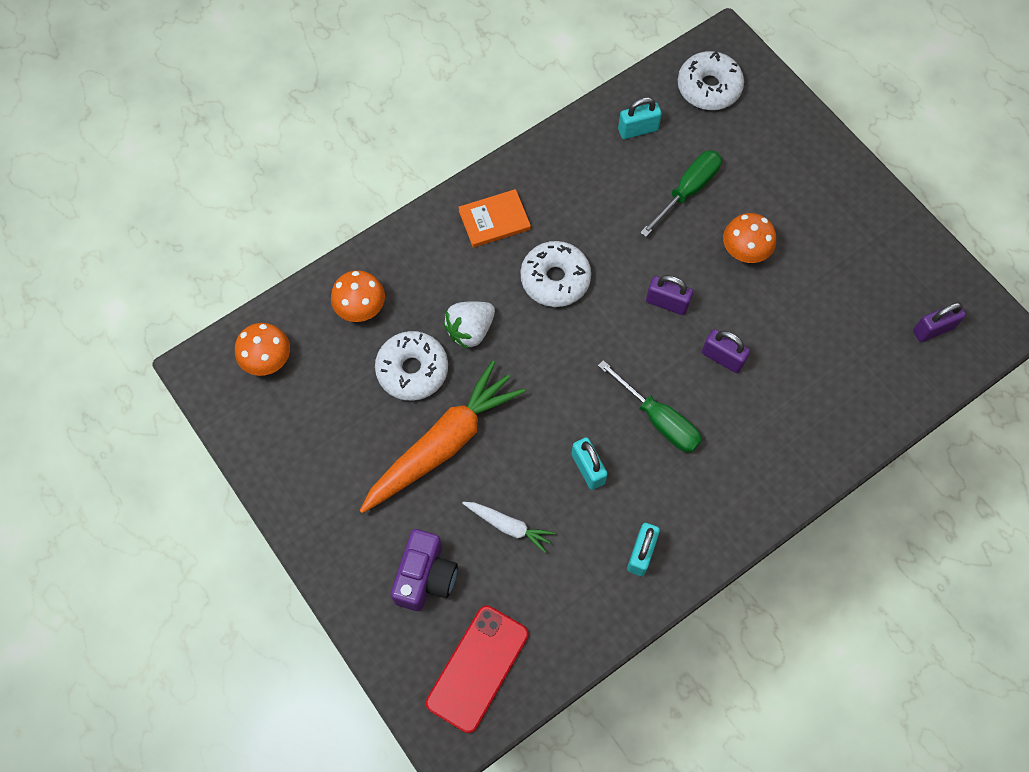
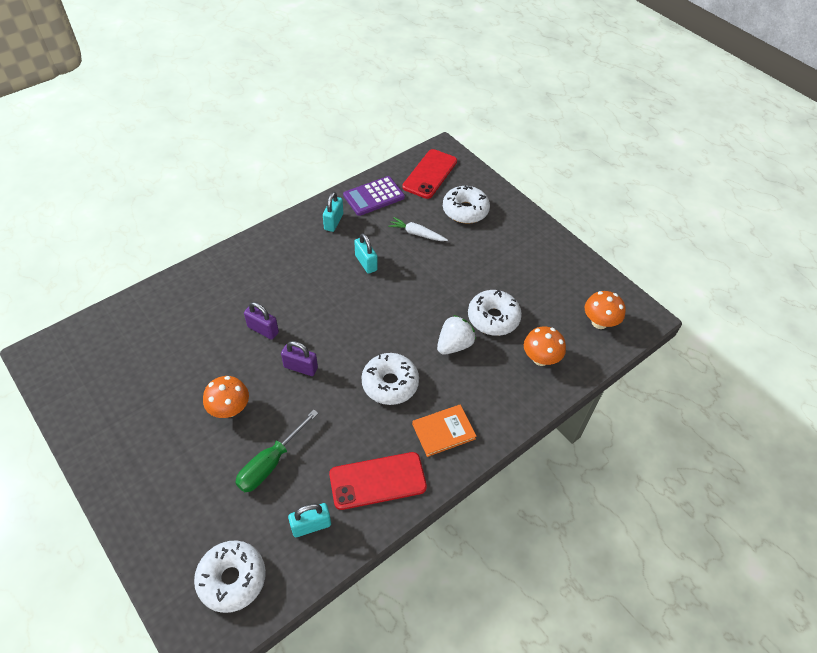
camera: 175 degrees right, 15 degrees down
orange carrot [360,361,525,513] -> none
purple camera [391,529,458,611] -> white donut [443,186,490,224]
green screwdriver [598,360,702,453] -> none
purple padlock [913,302,966,342] -> none
none -> red phone [329,452,427,510]
none -> purple calculator [343,176,405,216]

